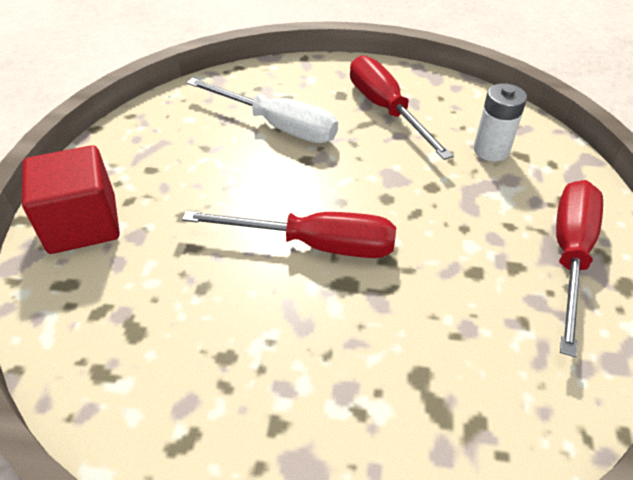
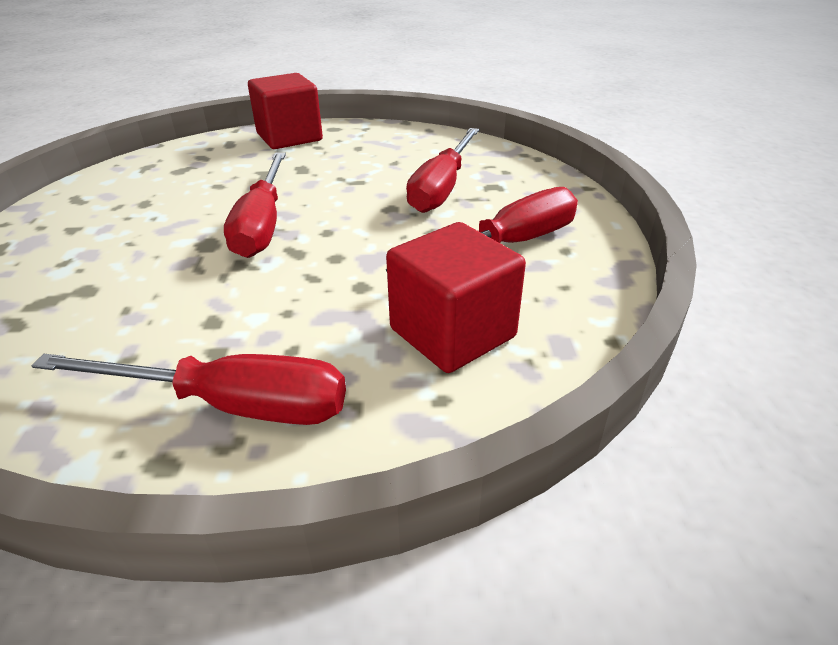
camera: 80 degrees right, 10 degrees down
white screwdriver [186,78,338,143] -> red screwdriver [406,128,479,213]
white battery [474,83,527,161] -> red cube [386,222,526,373]

